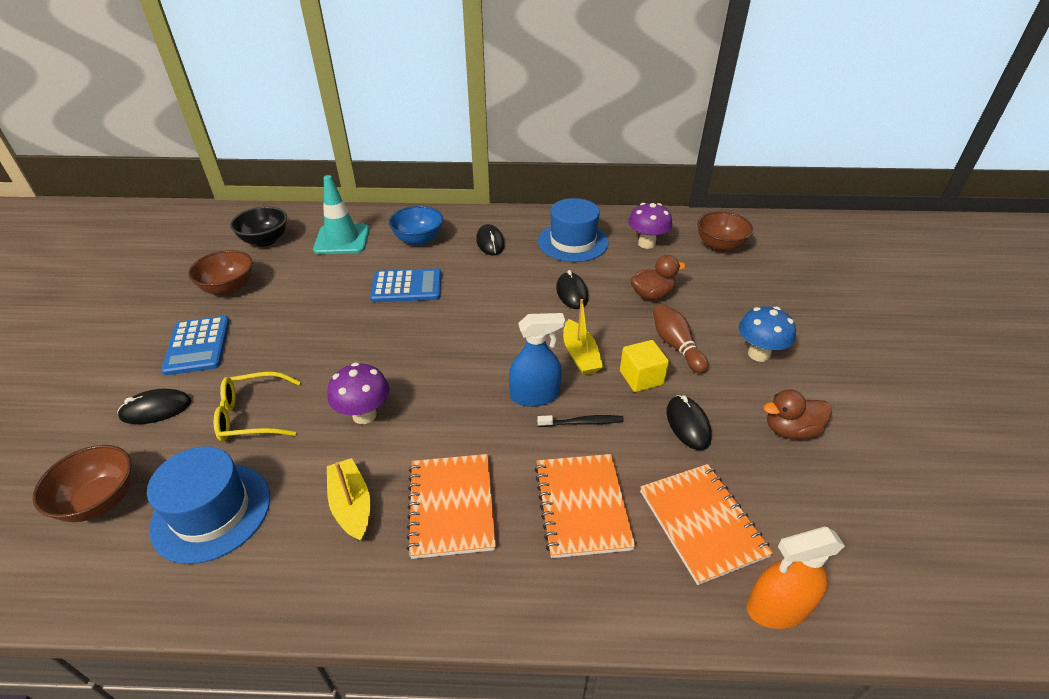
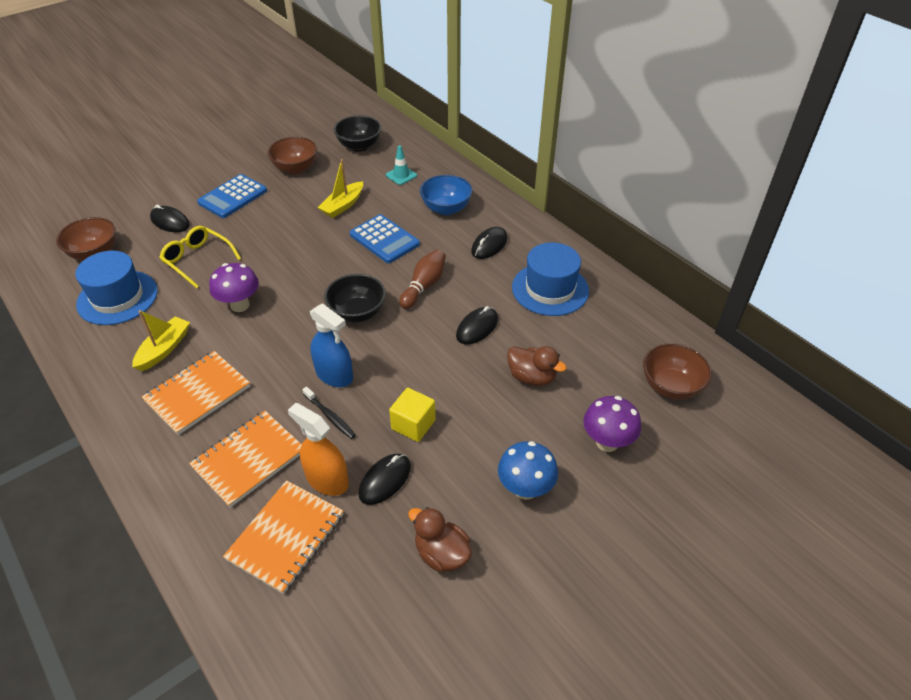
camera: 50 degrees right, 5 degrees up
turquoise traffic cone [313,175,369,254] -> turquoise traffic cone [386,145,417,185], size x0.53
yellow boat [563,299,603,375] -> yellow boat moved to [317,159,363,218]
purple mushroom [628,203,672,249] -> purple mushroom moved to [583,396,641,452]
brown bowling pin [653,304,708,373] -> brown bowling pin moved to [399,250,446,309]
orange spray bottle [746,527,845,629] -> orange spray bottle moved to [288,403,349,496]
none -> black bowl [324,274,386,323]

